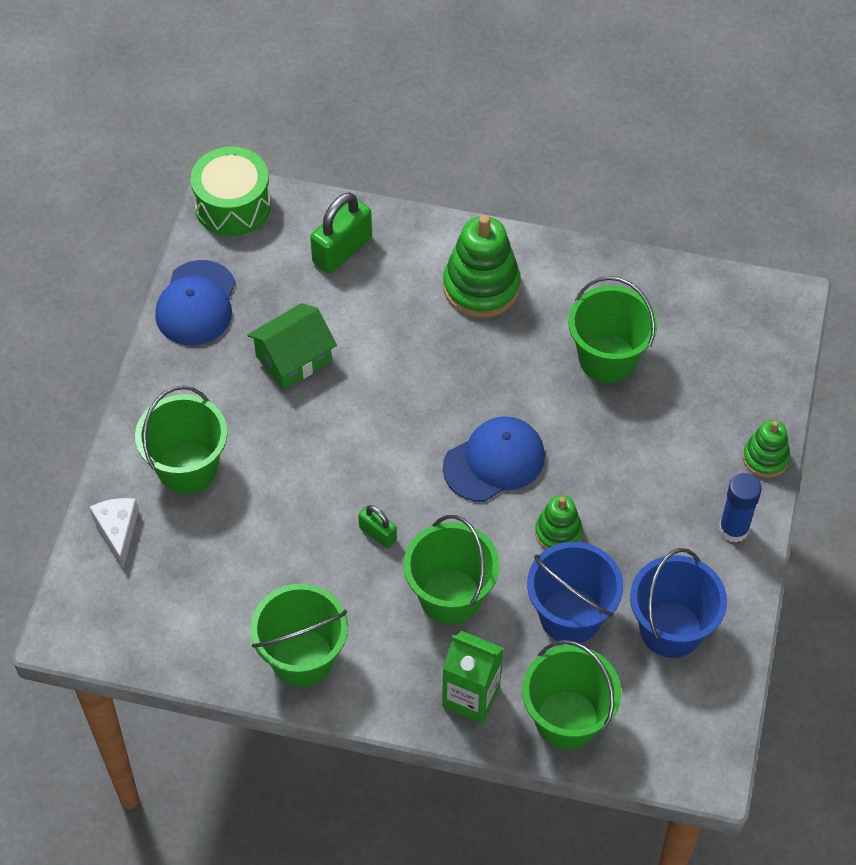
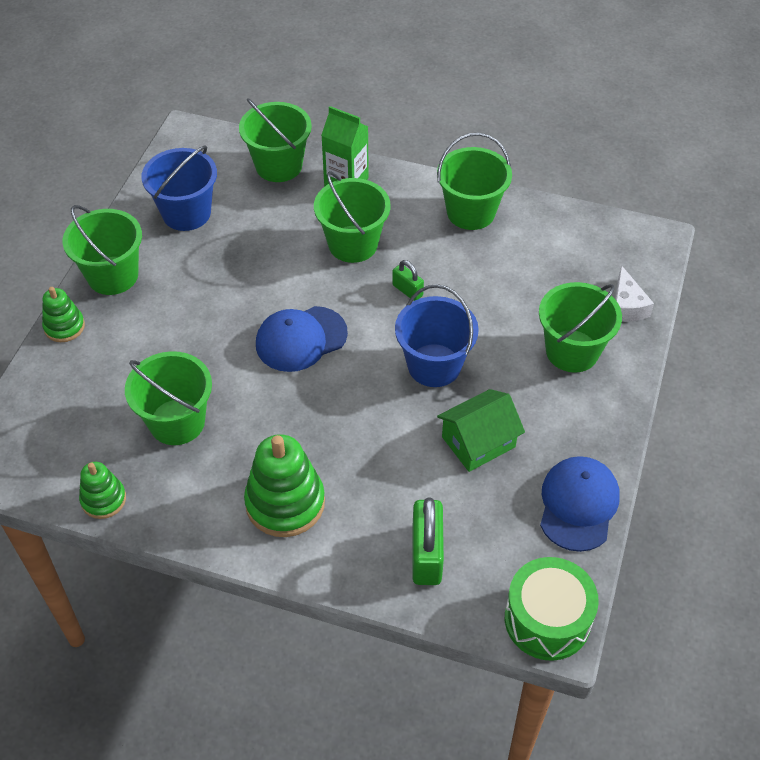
camera: 175 degrees left, 5 degrees down
green padlock [310,193,372,274] -> green padlock turned 45 degrees counterclockwise [412,497,444,585]
blue bucket [527,542,623,643] -> blue bucket moved to [395,284,479,387]
green stacking toy [535,495,583,549] -> green stacking toy moved to [79,462,126,519]
blue glue stick [719,473,762,543] -> green bucket [63,205,142,295]

